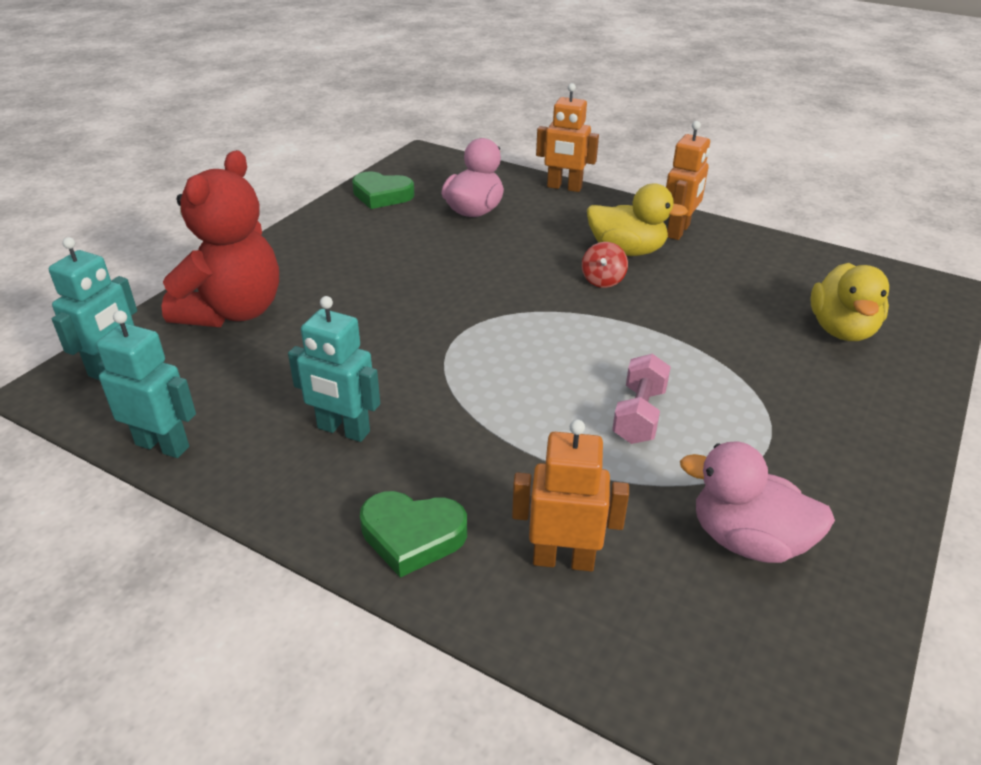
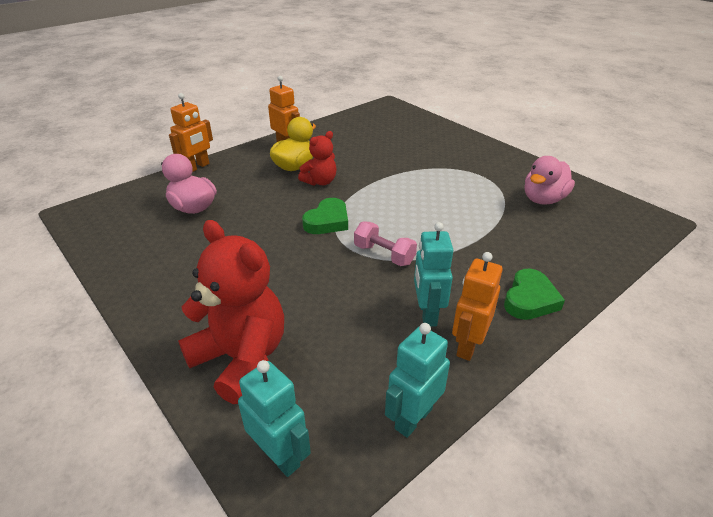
camera: 70 degrees left, 0 degrees up
turquoise robot [288,296,380,442] -> turquoise robot turned 135 degrees clockwise [414,222,453,326]
green heart [352,172,414,209] -> green heart moved to [302,198,348,234]
orange robot [512,419,629,572] -> orange robot moved to [452,252,503,361]
red spinning top [582,242,628,288] -> red teddy bear [298,131,337,186]
pink dumbbell [612,354,671,444] -> pink dumbbell moved to [354,222,417,266]
yellow duck [810,263,889,341] -> none

